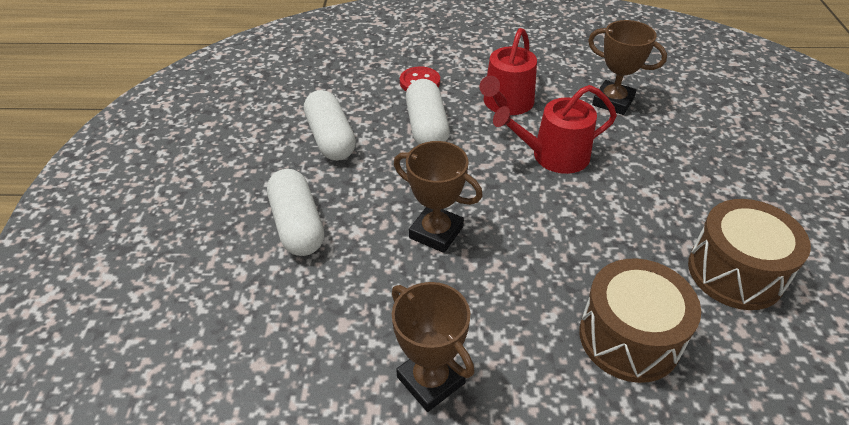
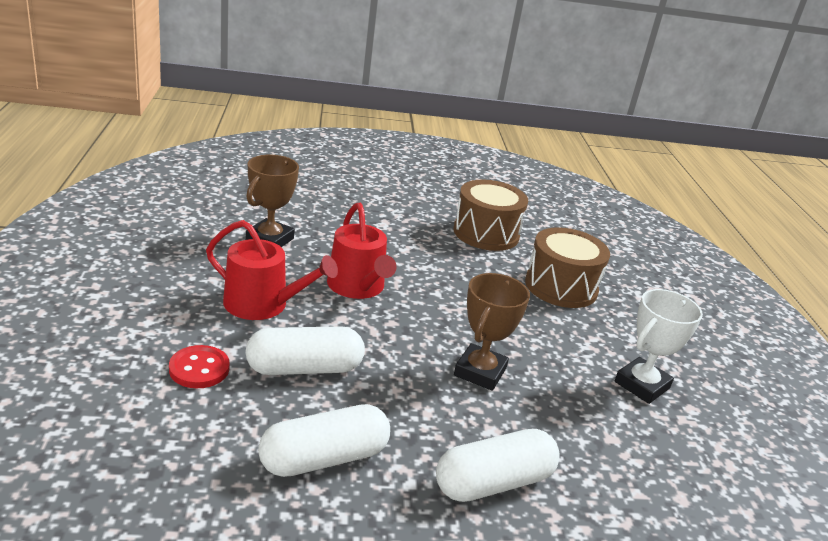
camera: 100 degrees left, 15 degrees down
brown trophy [392,282,475,412] -> white trophy [615,289,703,404]

